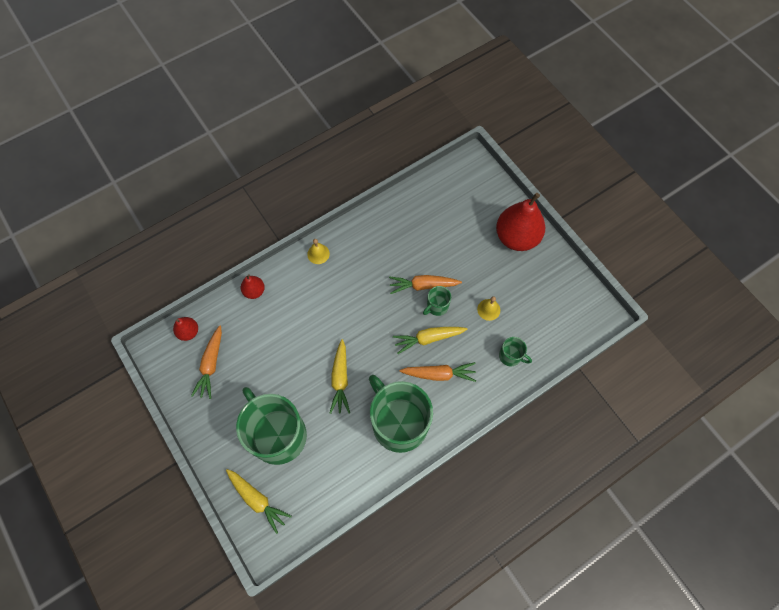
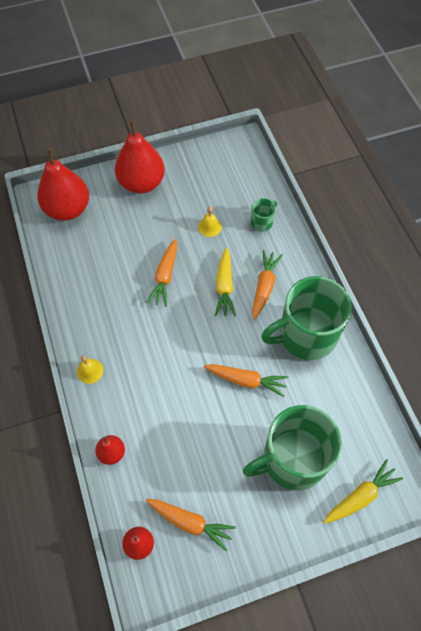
camera: 75 degrees left, 5 degrees down
yellow carrot [330,339,350,414] -> orange carrot [204,364,288,397]
green mug [423,286,451,316] -> none
none -> red pear [37,148,89,221]

